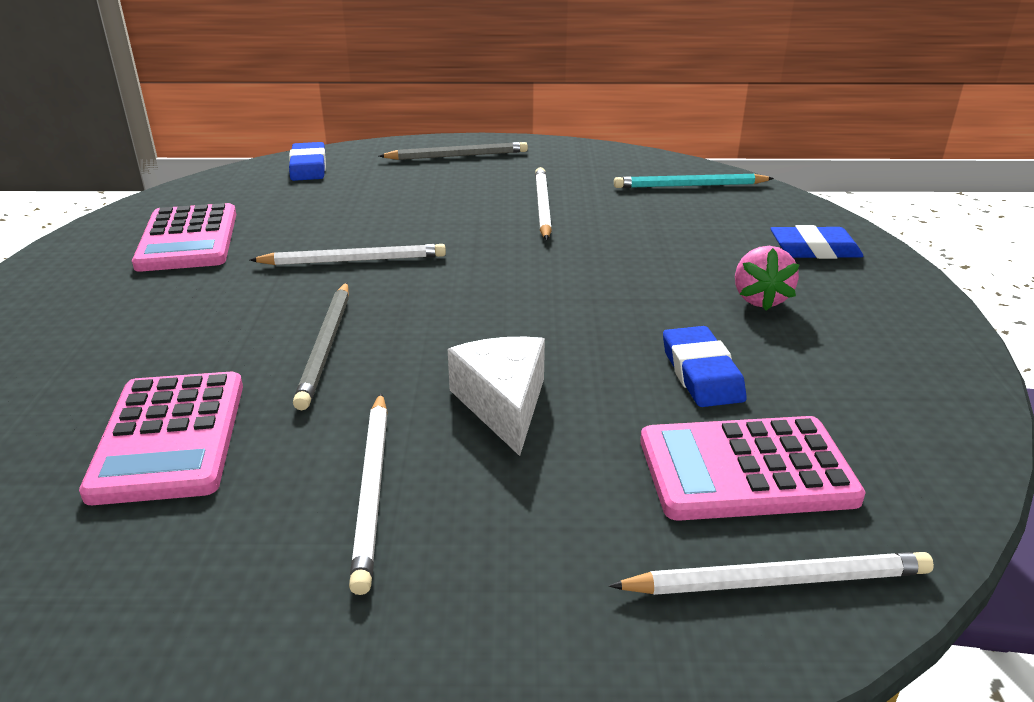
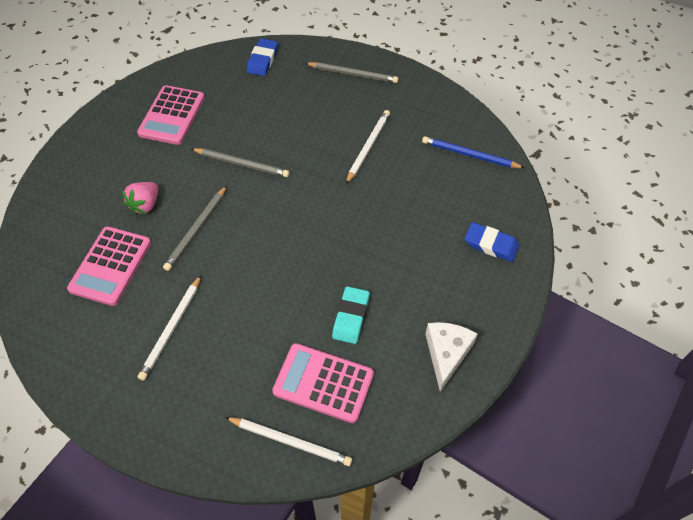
camera: 25 degrees right, 25 degrees up
white pencil [250,244,446,265] -> grey pencil [192,148,290,177]
white cheese [448,337,545,456] -> white cheese moved to [425,322,478,392]
turquoise pencil [614,174,774,188] -> blue pencil [422,136,524,168]
blue eraser [663,326,747,407] -> turquoise eraser [332,286,370,344]
pink strawberry [735,246,800,311] -> pink strawberry moved to [122,182,158,215]

